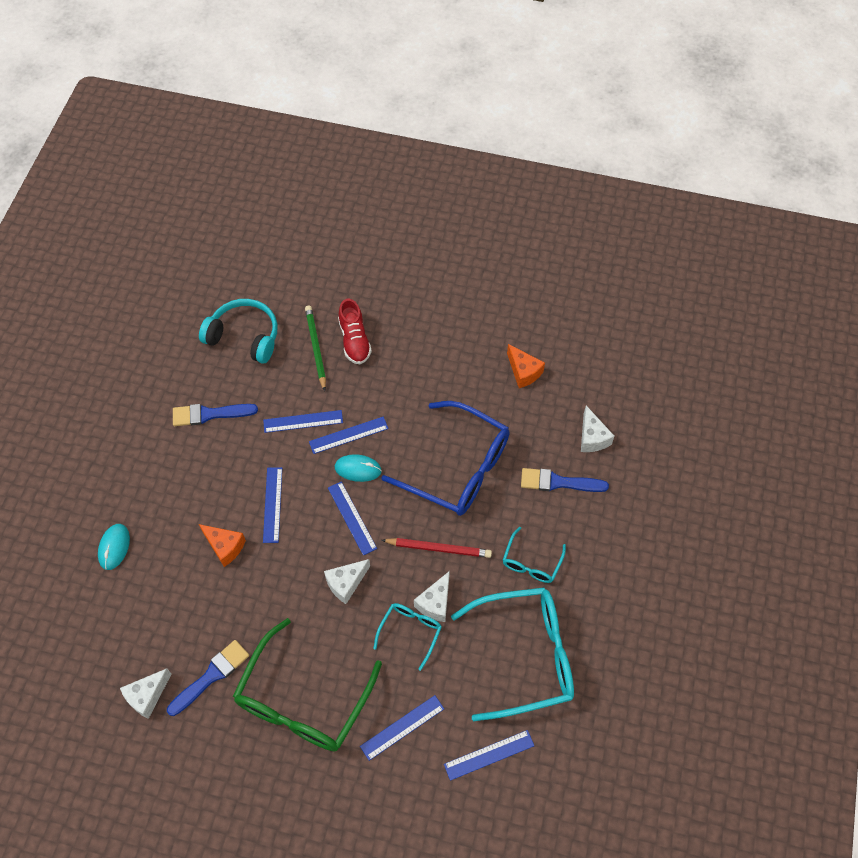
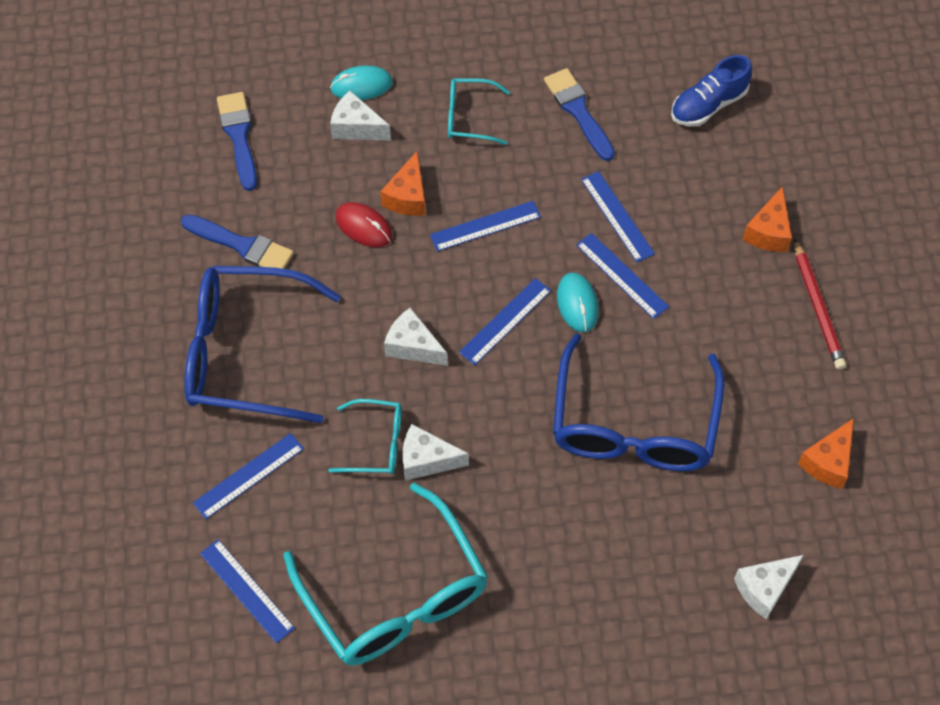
camera: 70 degrees right, 0 degrees up
white cheese [120,668,171,719] -> white cheese moved to [330,91,391,141]
turquoise headphones [199,299,278,364] -> blue shoe [671,55,752,127]
green glasses [233,618,382,751] -> blue glasses [184,266,341,423]
green pencil [305,306,326,391] -> none
red shoe [338,299,372,364] -> orange cheese [743,186,792,252]
blue ruler [360,695,444,761] -> blue ruler turned 75 degrees counterclockwise [193,433,304,519]
red pencil [381,538,492,558] -> red pencil moved to [794,238,846,370]
turquoise glasses [503,527,566,583] -> turquoise glasses moved to [448,79,510,145]
blue brush [521,468,609,492] -> blue brush moved to [217,92,257,191]
none -> red mouse [336,202,392,247]

